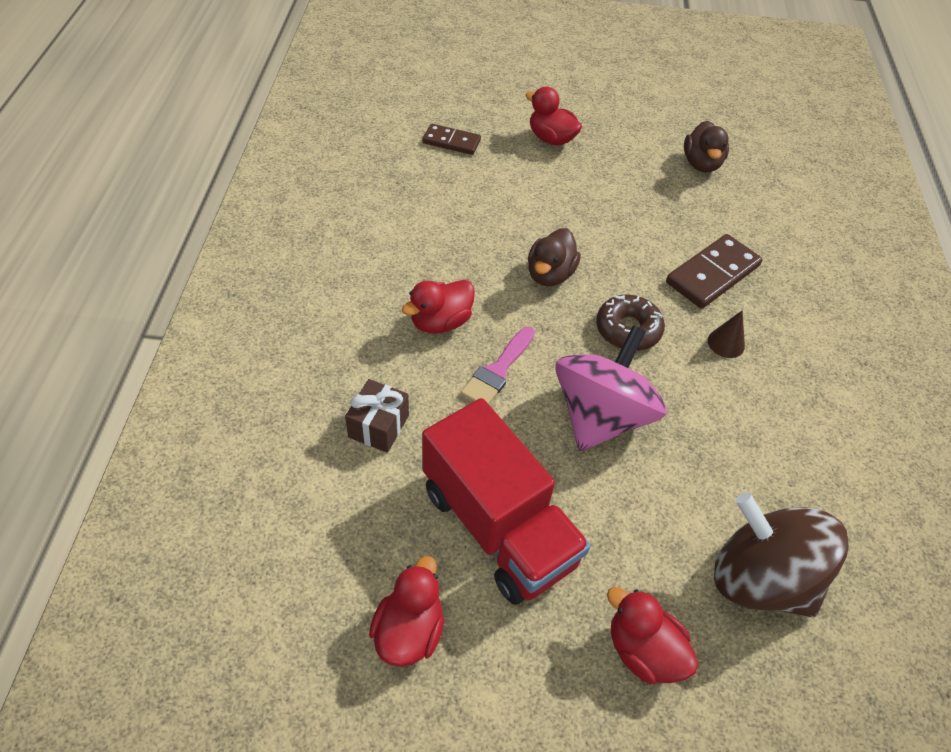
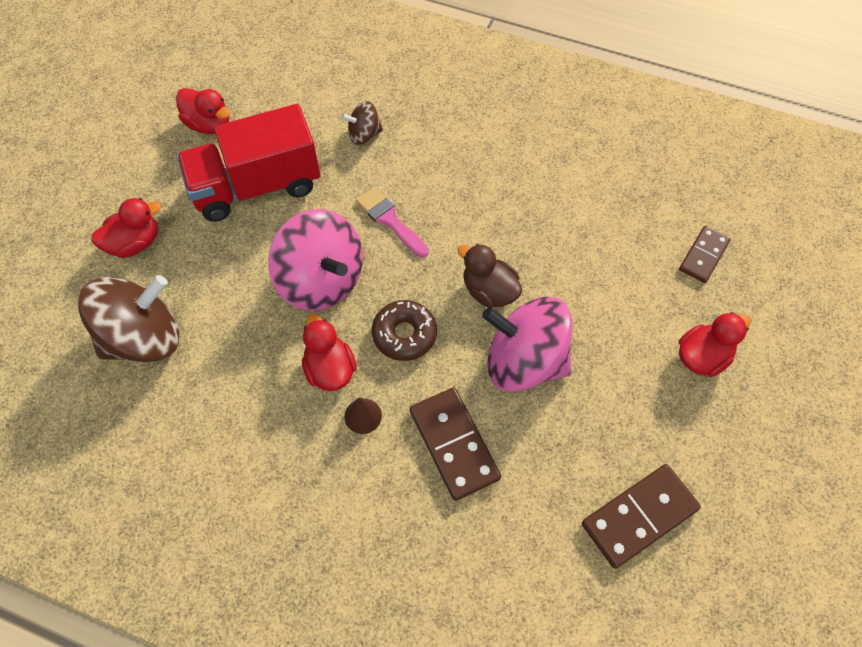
camera: 110 degrees right, 10 degrees up
brown gift [345,379,409,453] -> brown spinning top [341,101,383,145]
red duck [401,280,475,334] -> red duck moved to [302,314,357,391]
brown duck [684,121,729,173] -> brown domino [582,464,701,569]
none -> pink spinning top [482,297,572,392]

